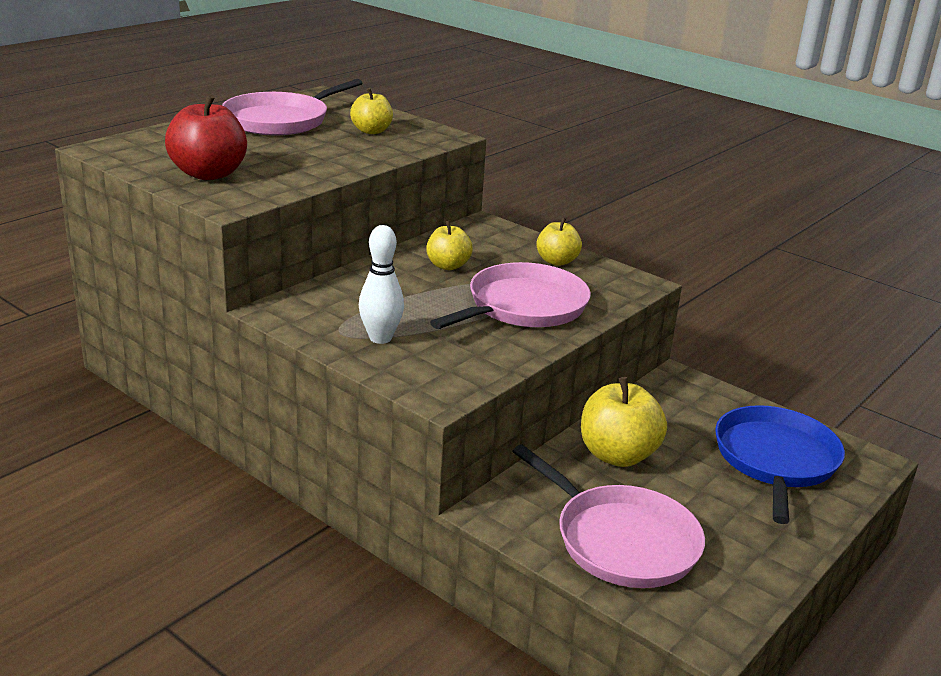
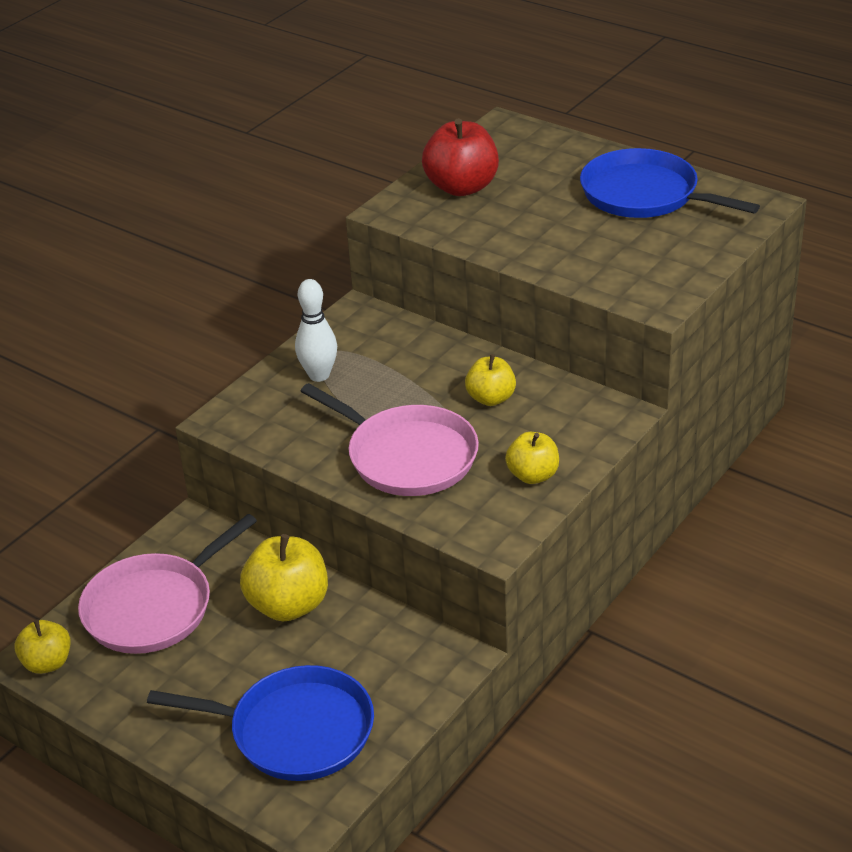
camera: 90 degrees right, 10 degrees up
pink pan [222,79,362,135] -> blue pan [580,148,760,218]
yellow apple [350,88,393,134] -> yellow apple moved to [14,620,71,674]

